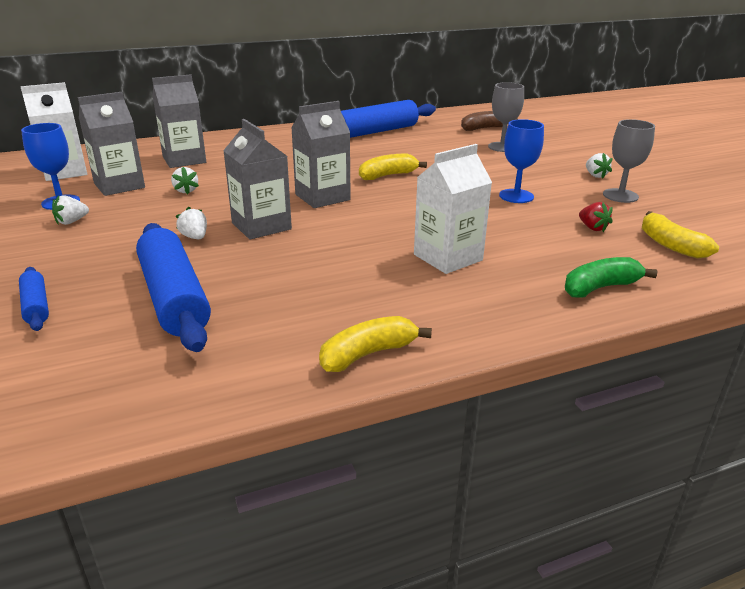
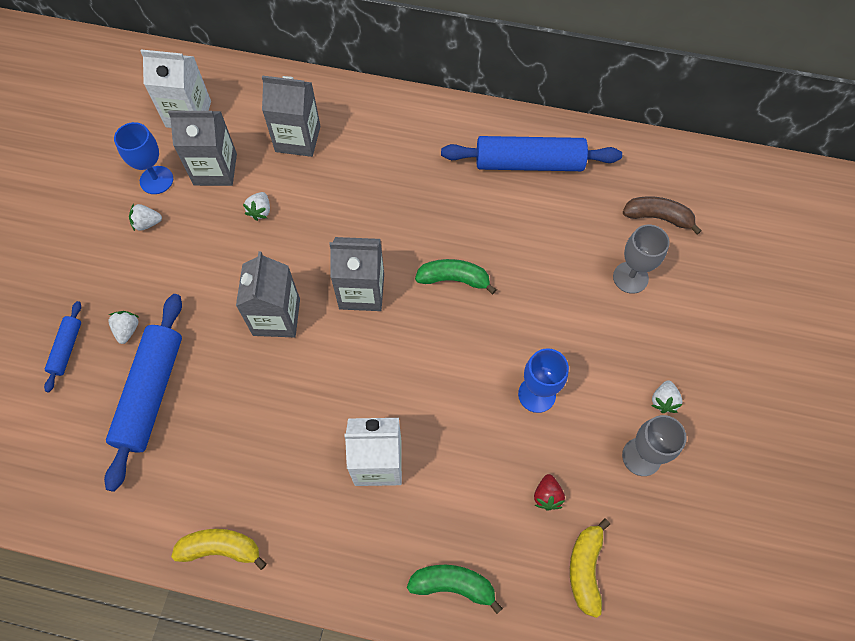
camera: 35 degrees right, 35 degrees up
white strawberry [176,207,207,239] -> white strawberry moved to [109,311,138,344]
yellow banana [359,154,427,180] -> green banana [415,259,496,294]

